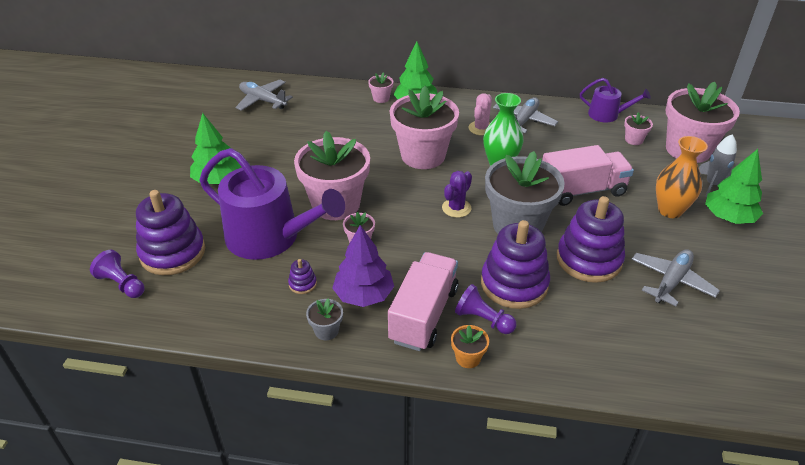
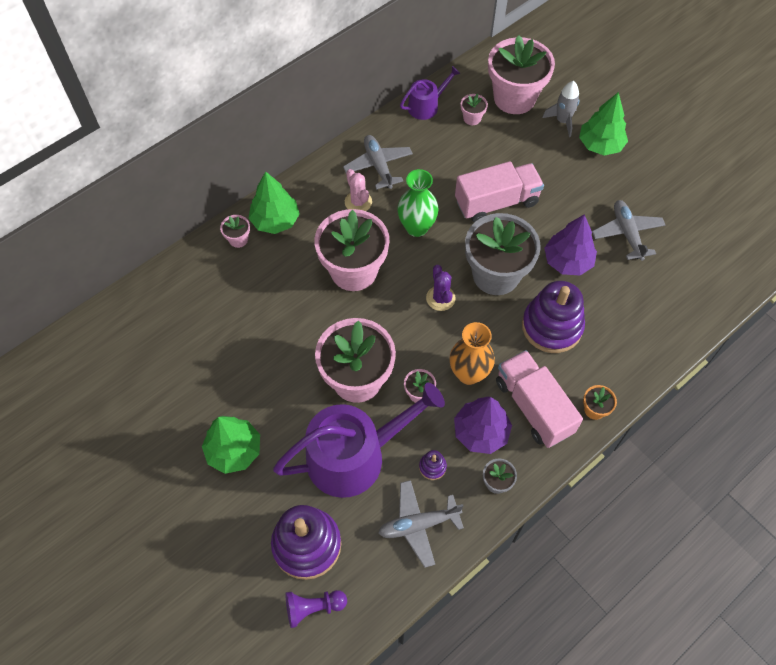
camera: 50 degrees left, 20 degrees up
grey plane [235,79,293,111] -> grey plane moved to [378,480,464,568]
purple pawn [455,284,516,334] -> none
pink truck [542,145,634,206] -> pink truck turned 45 degrees clockwise [455,161,544,223]
purple stacking toy [557,196,625,283] -> purple tree [544,214,597,276]
orange vase [656,136,708,218] -> orange vase moved to [450,322,495,385]

